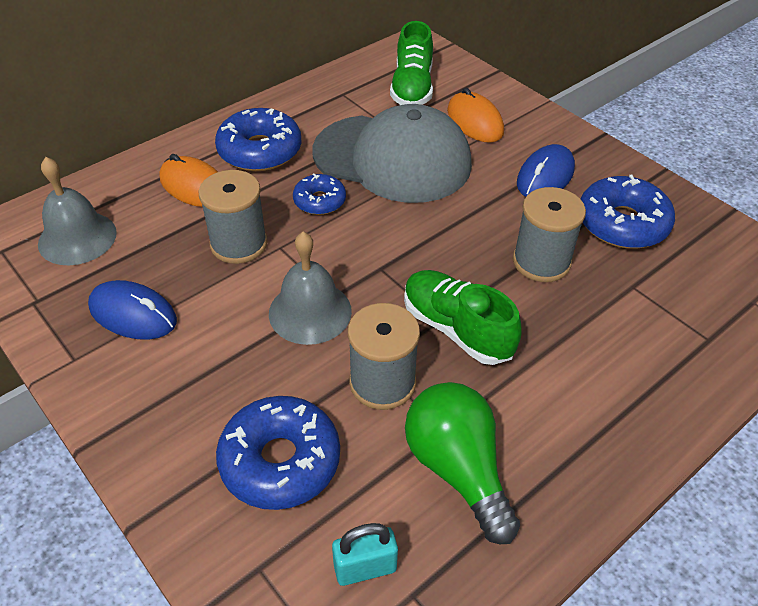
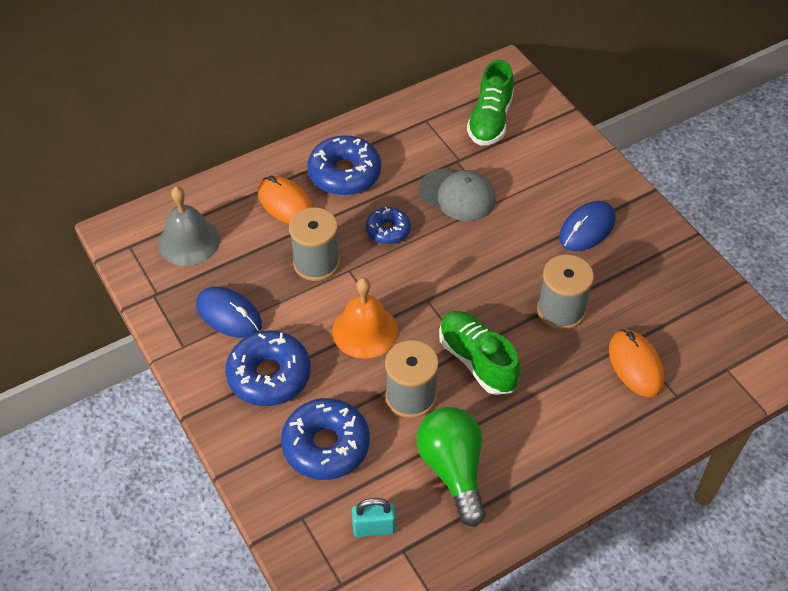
camera: 10 degrees right, 5 degrees up
grey bell [269,232,352,345] -> orange bell [332,278,398,359]
grey cap [313,104,472,203] -> grey cap [419,168,496,221], size x0.56
orange mouse [447,88,504,143] -> orange mouse moved to [609,329,664,397]
blue donut [580,175,675,248] -> blue donut moved to [225,330,311,406]

